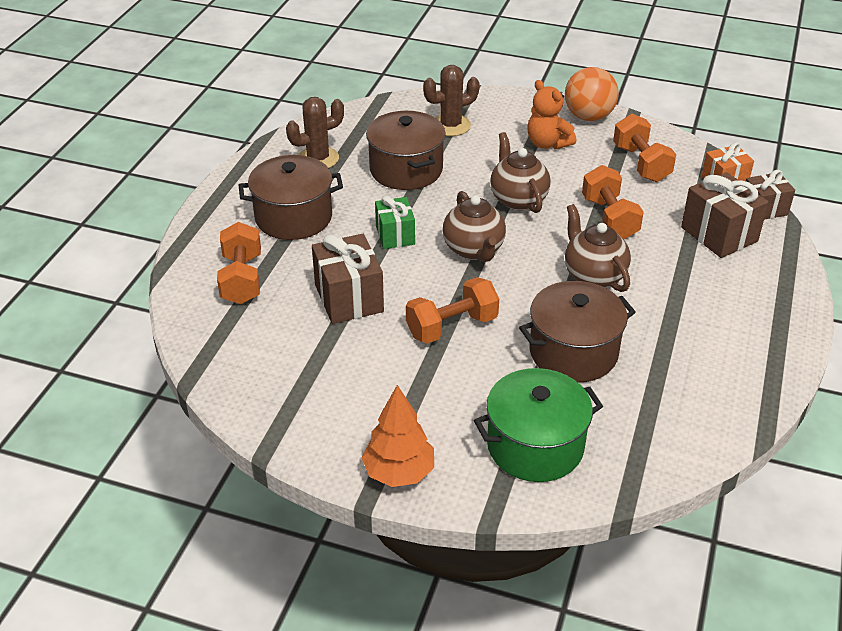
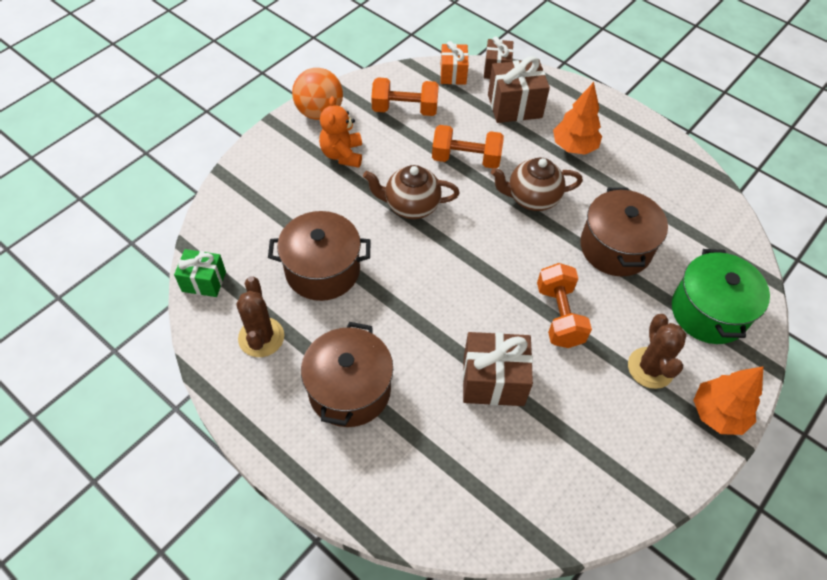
camera: 70 degrees left, 15 degrees up
orange dumbbell [217,222,261,304] -> none
green gift [375,196,415,249] -> green gift moved to [174,249,226,297]
brown cactus [423,65,480,136] -> brown cactus moved to [628,314,687,389]
brown teapot [443,191,506,262] -> none
orange teddy bear [527,80,577,150] -> orange teddy bear turned 105 degrees clockwise [319,96,362,168]
none -> orange tree [553,82,602,155]

